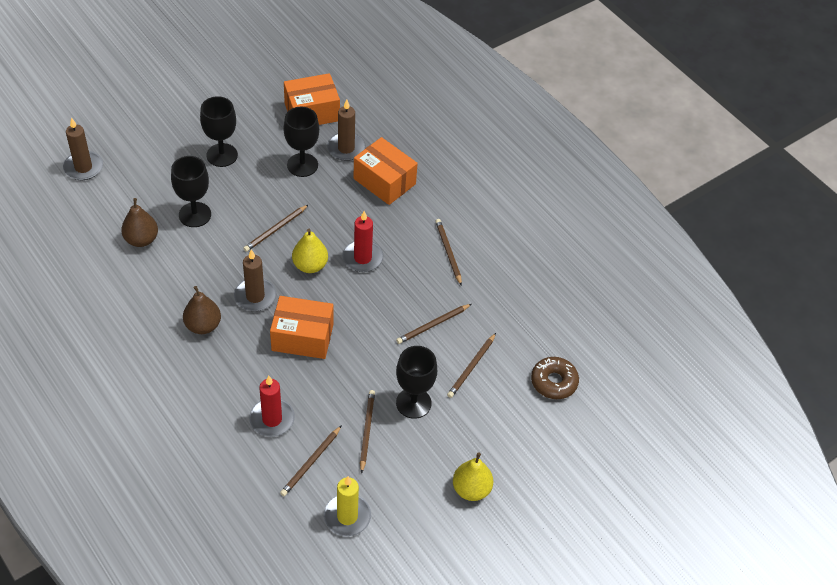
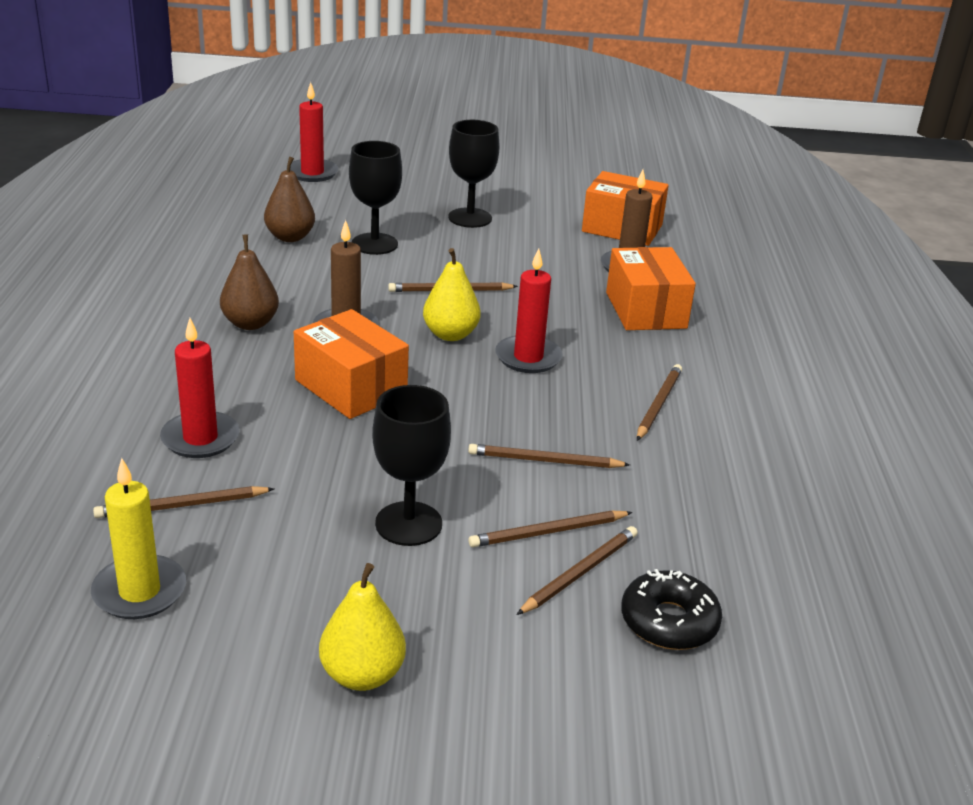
camera: 40 degrees right, 20 degrees down
brown candle [63,117,103,180] -> red candle [286,82,339,182]
black goblet [284,107,319,177] -> none
brown pencil [360,390,375,474] -> brown pencil moved to [516,526,638,615]
brown donut [531,357,579,399] -> black donut [621,569,722,650]

